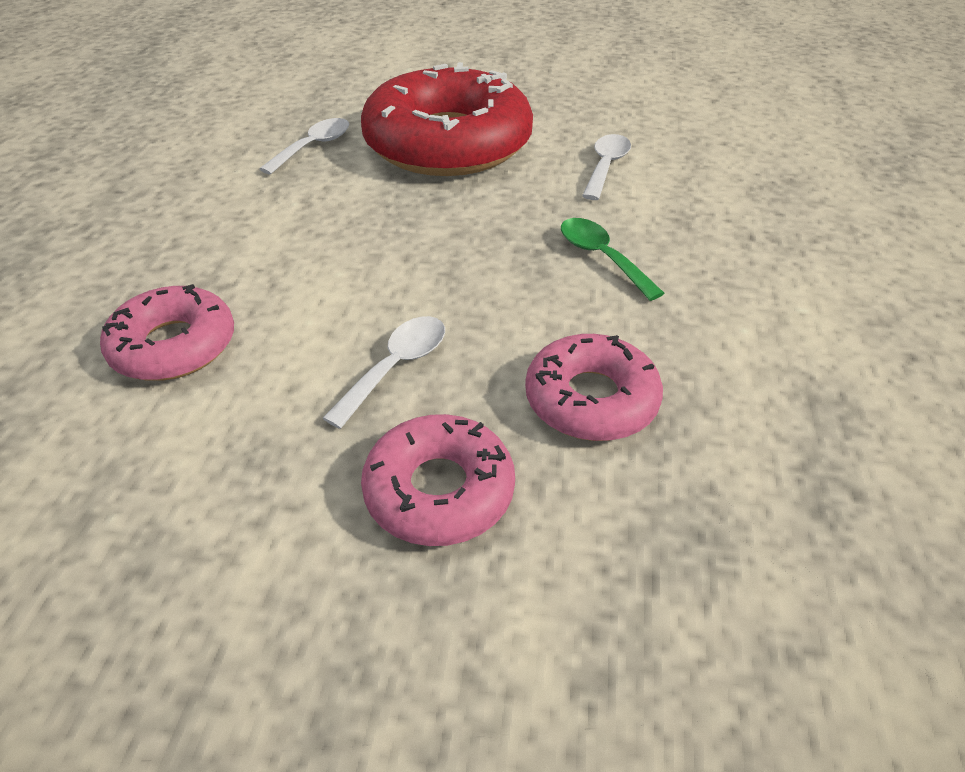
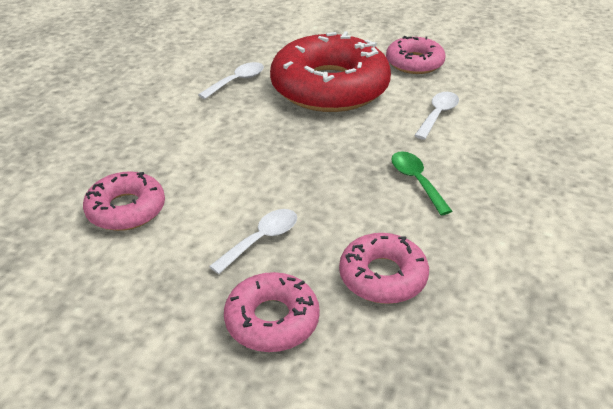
camera: 10 degrees right, 5 degrees down
none -> pink donut [386,36,445,74]

